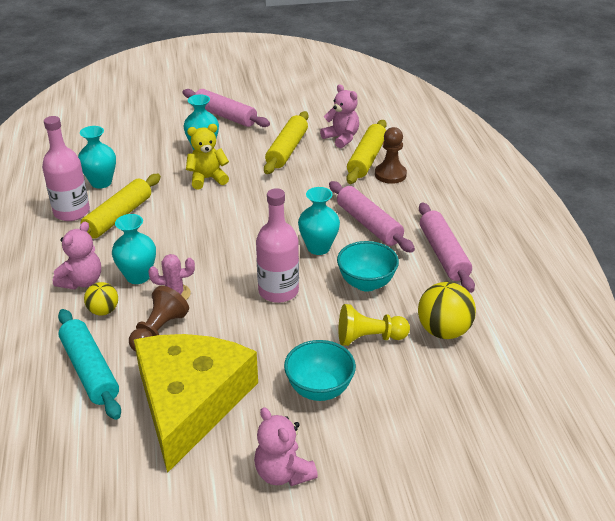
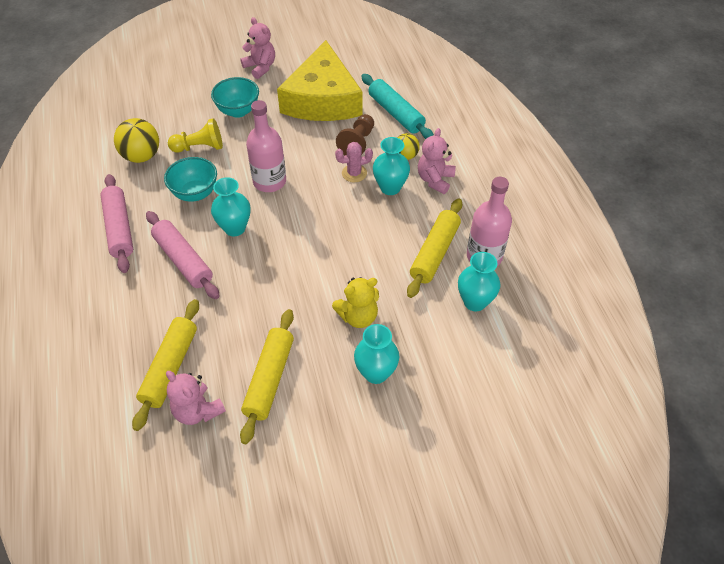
camera: 175 degrees right, 15 degrees up
pink rolling pin [183,89,270,127] -> none
brown pawn [375,127,407,184] -> none

